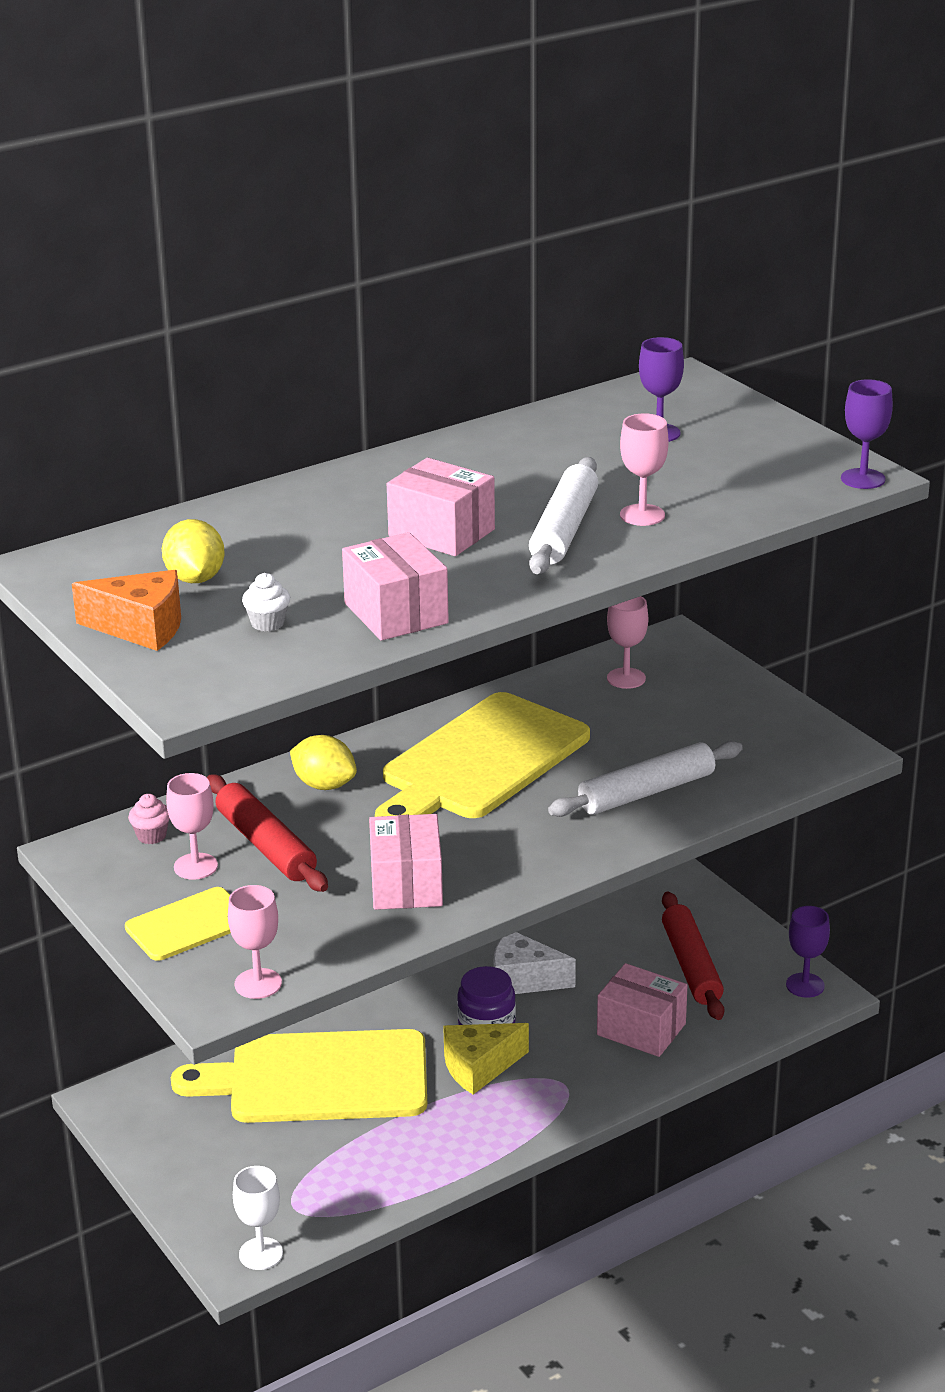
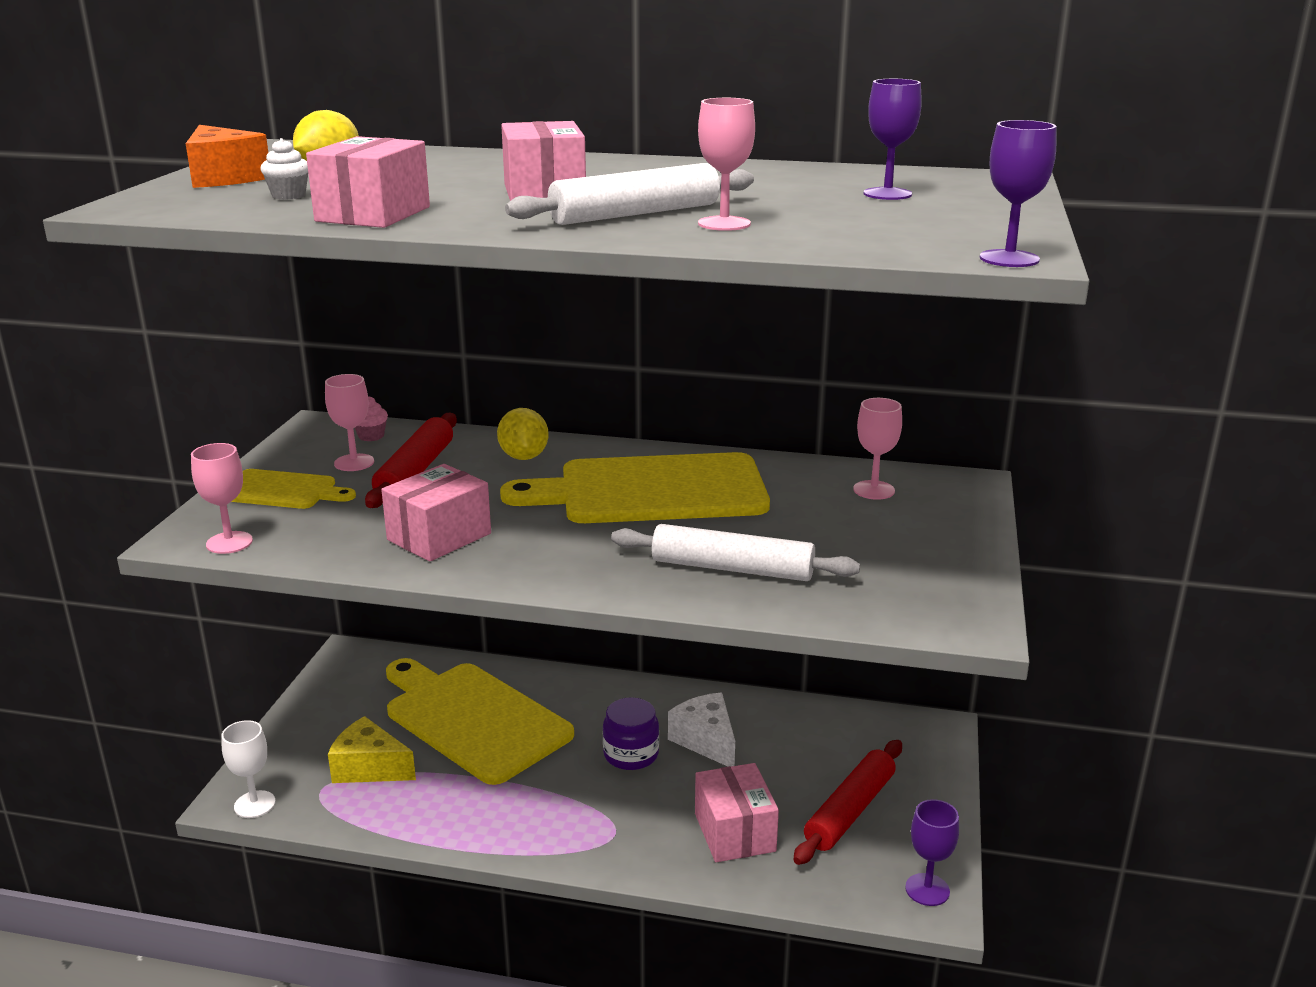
camera: 45 degrees right, 5 degrees down
yellow cheese [443,1023,529,1095] -> yellow cheese moved to [328,716,416,783]

